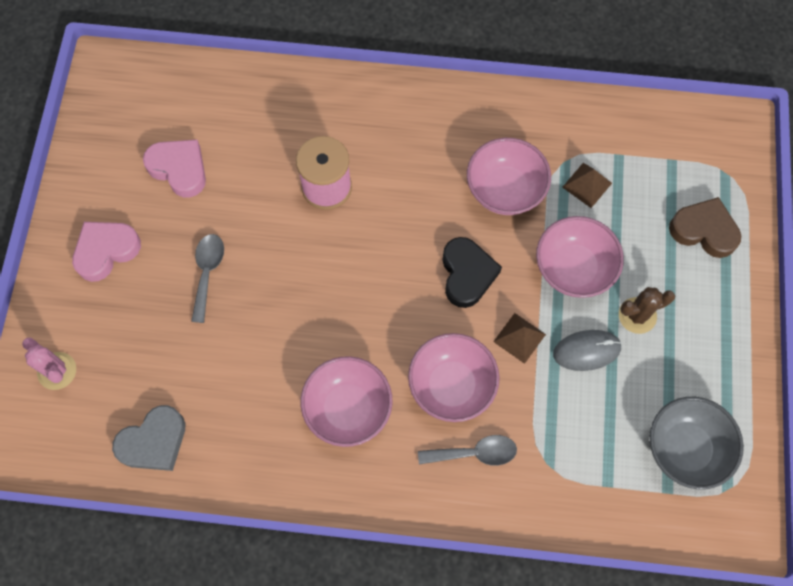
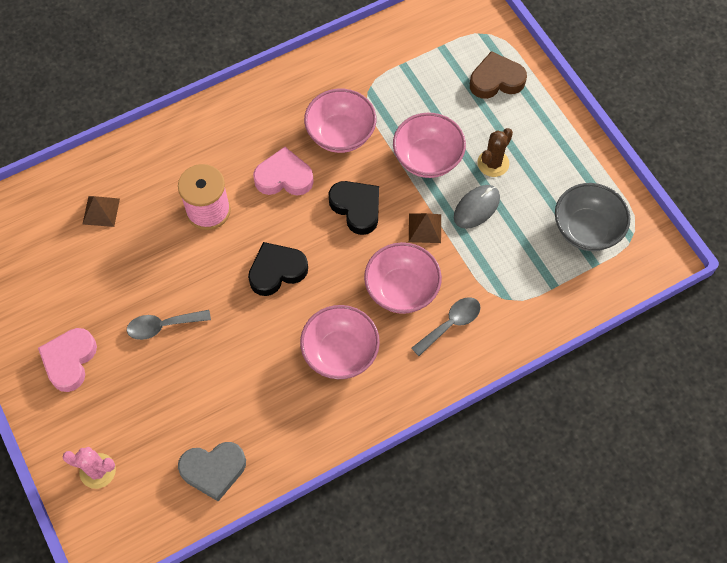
camera: 35 degrees left, 5 degrees down
grey heart [112,405,185,471] -> grey heart turned 60 degrees clockwise [178,442,246,501]
pink heart [143,140,206,198] -> pink heart moved to [253,147,314,196]
grey spoon [191,234,224,323] -> grey spoon turned 75 degrees counterclockwise [127,310,211,340]
brown pyramid [562,163,612,208] -> brown pyramid moved to [83,196,120,227]
none -> black heart [248,242,308,296]

